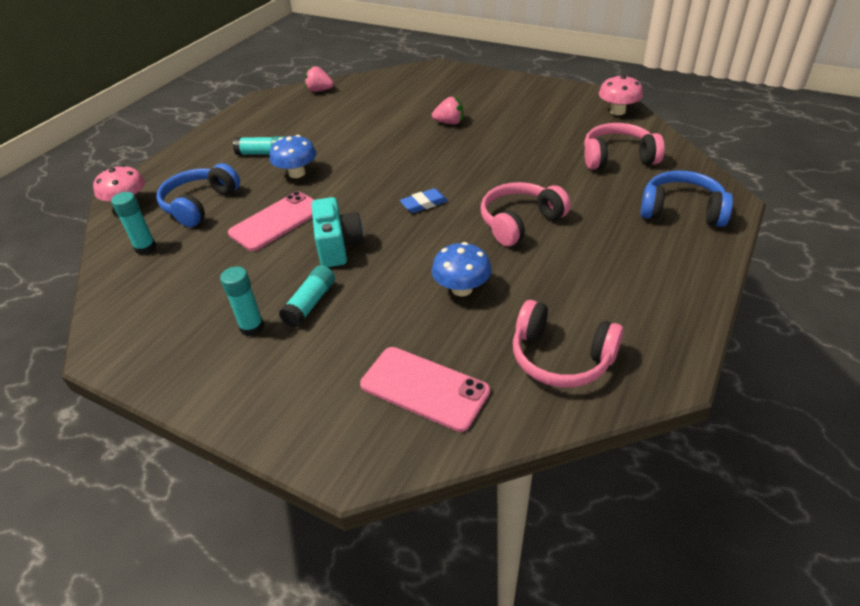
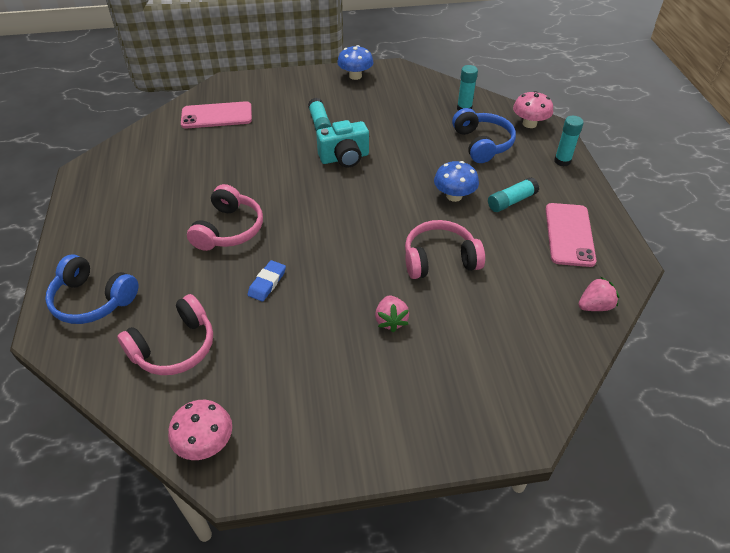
camera: 140 degrees right, 5 degrees up
turquoise glue stick [220,266,264,336] -> turquoise glue stick moved to [554,116,584,167]
pink phone [228,191,314,251] -> pink phone moved to [546,203,597,267]
turquoise camera [311,197,364,267] -> turquoise camera turned 60 degrees counterclockwise [316,120,369,168]
blue eraser [400,188,448,213] -> blue eraser moved to [248,260,286,302]
pink strawberry [432,97,463,124] -> pink strawberry turned 60 degrees counterclockwise [375,296,409,332]
blue mushroom [432,242,492,296] -> blue mushroom moved to [337,45,373,80]
pink headphones [513,300,624,388] -> pink headphones moved to [405,220,485,279]
blue headphones [641,171,733,227] -> blue headphones turned 45 degrees clockwise [45,254,138,324]

